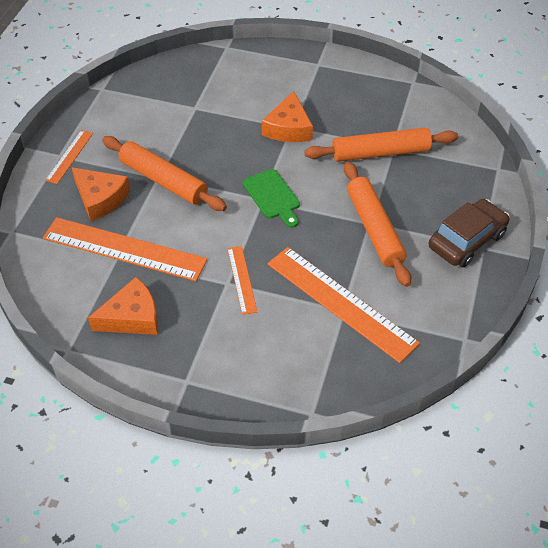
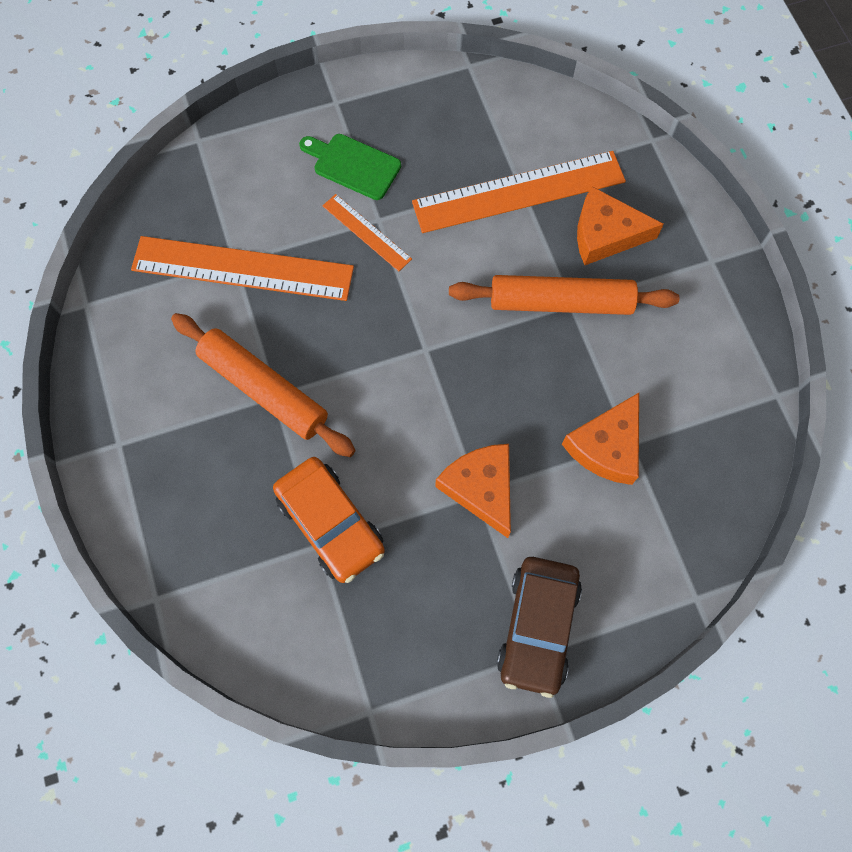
camera: 145 degrees right, 20 degrees up
orange ruler [45,130,93,184] -> none
orange cheese [88,277,158,335] -> orange cheese moved to [562,393,639,485]
green cutting board [243,169,300,228] -> green cutting board moved to [299,134,401,200]
orange rolling pin [304,128,458,162] -> orange car [273,457,385,583]
brown car [429,199,509,267] -> brown car moved to [497,557,582,698]

